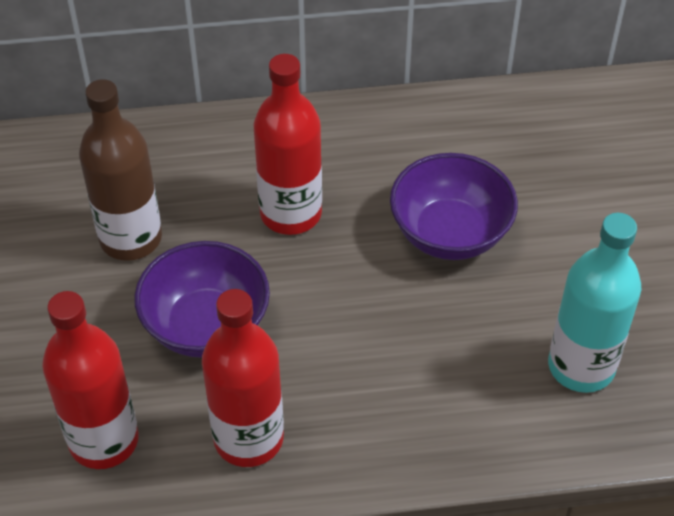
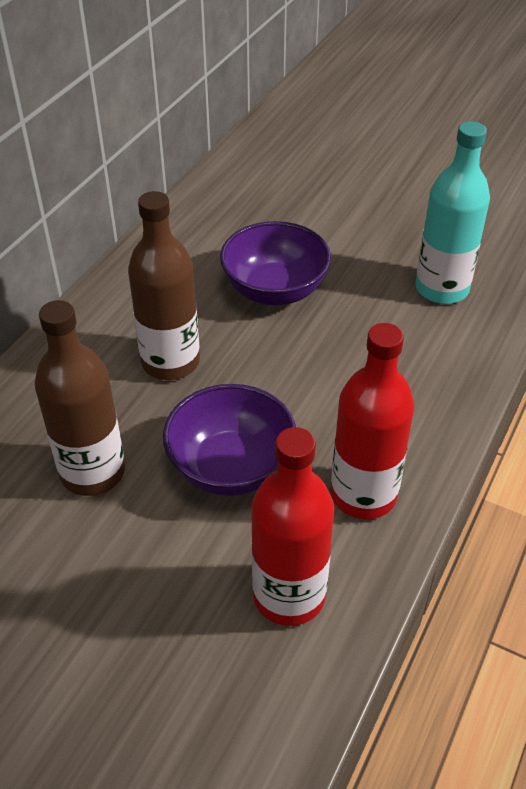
camera: 55 degrees left, 5 degrees down
red bottle [254,54,322,235] -> brown bottle [128,191,200,380]

